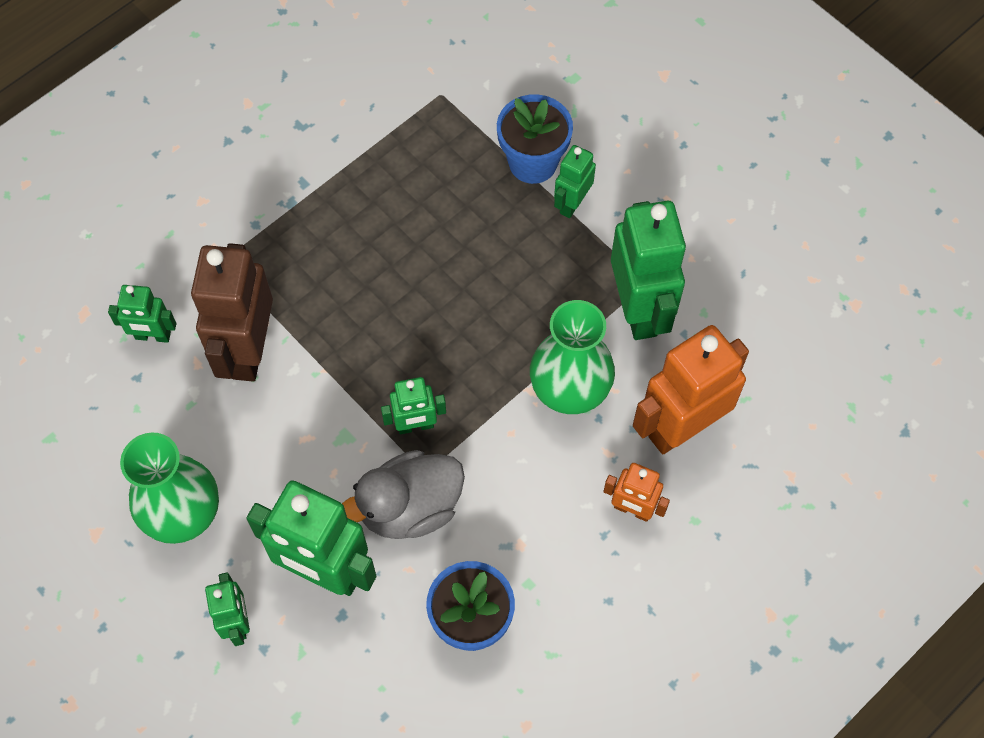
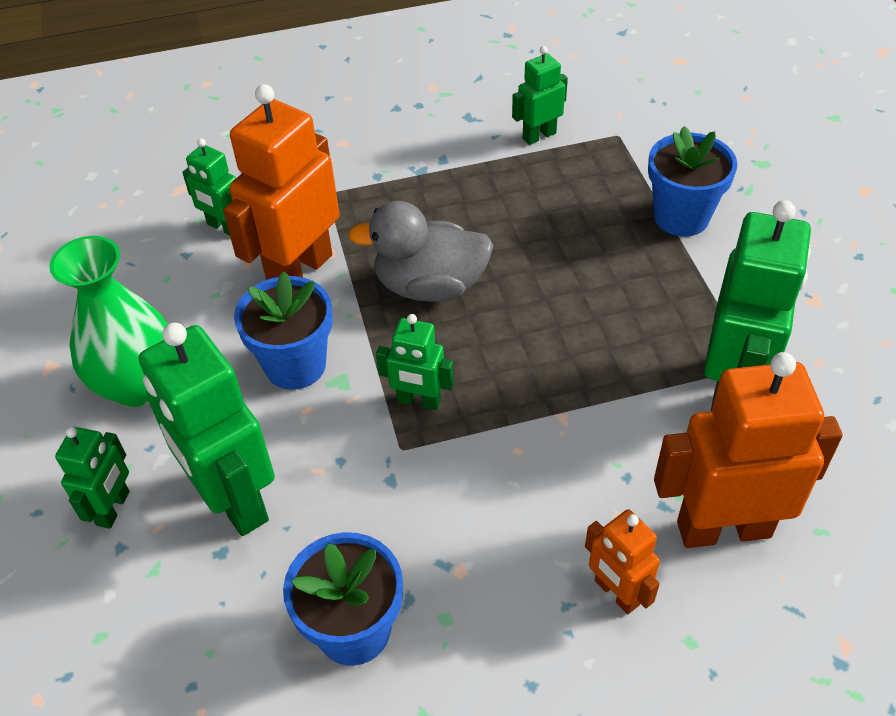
camera: 30 degrees right, 15 degrees down
brown robot [191,243,273,382] -> orange robot [223,84,340,280]
grey duck [342,450,465,539] -> grey duck moved to [348,201,494,302]
green vase [530,300,615,414] -> none
green robot [554,145,596,218] -> green robot moved to [512,46,568,145]
none -> blue flower pot [234,272,333,390]

